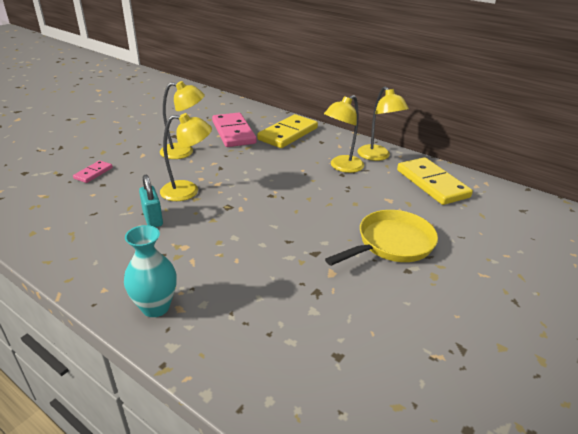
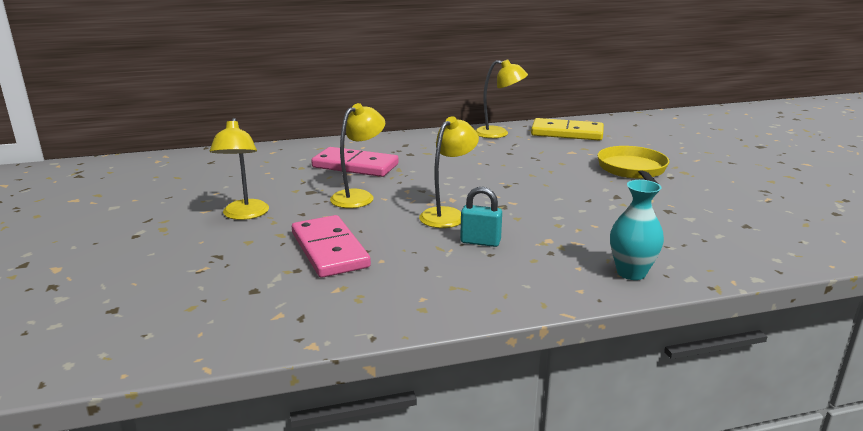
camera: 50 degrees left, 10 degrees down
pink domino [73,160,113,183] -> pink domino [292,215,371,278], size x2.05
yellow domino [257,114,318,148] -> none
yellow lamp [324,95,364,173] -> yellow lamp moved to [210,118,269,220]

